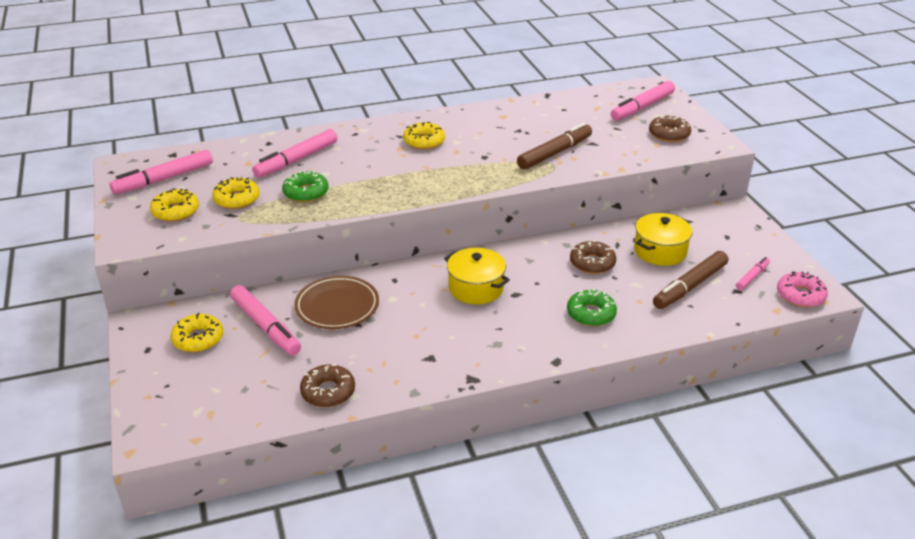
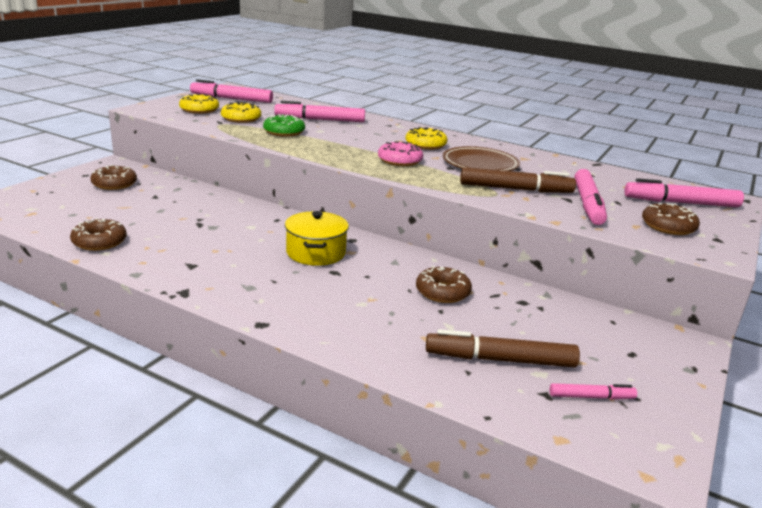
camera: 45 degrees right, 10 degrees down
yellow donut [171,313,223,352] -> brown donut [90,165,137,190]
pink marker [230,285,301,355] -> pink marker moved to [574,169,607,225]
brown plate [294,276,379,329] -> brown plate moved to [443,146,520,171]
green donut [567,288,617,326] -> none
yellow pot [634,213,693,266] -> none
pink donut [777,271,828,307] -> pink donut moved to [378,142,423,166]

